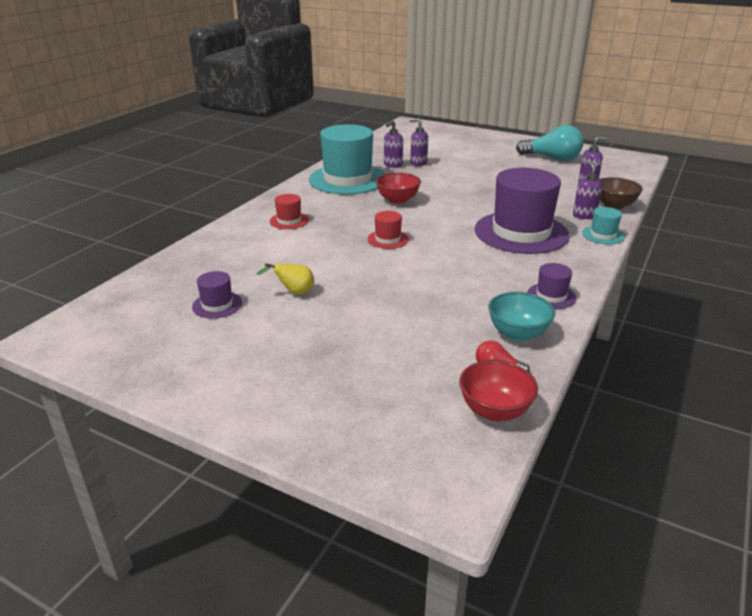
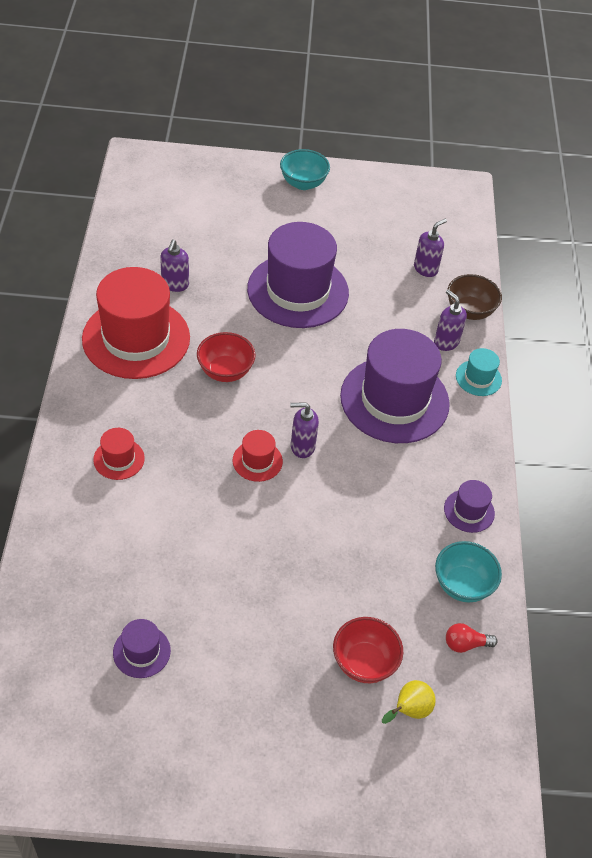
camera: 30 degrees left, 20 degrees up
yellow pear [257,263,314,295] -> yellow pear moved to [382,680,436,724]
turquoise hat [309,124,385,194] -> red hat [82,267,190,379]
purple soap dispenser [410,118,428,166] -> purple soap dispenser moved to [290,402,319,458]
red bowl [459,360,538,421] -> red bowl moved to [333,617,403,683]
turquoise light bulb [516,125,583,161] -> none
none -> purple hat [247,222,349,328]
none -> turquoise bowl [280,149,330,190]

